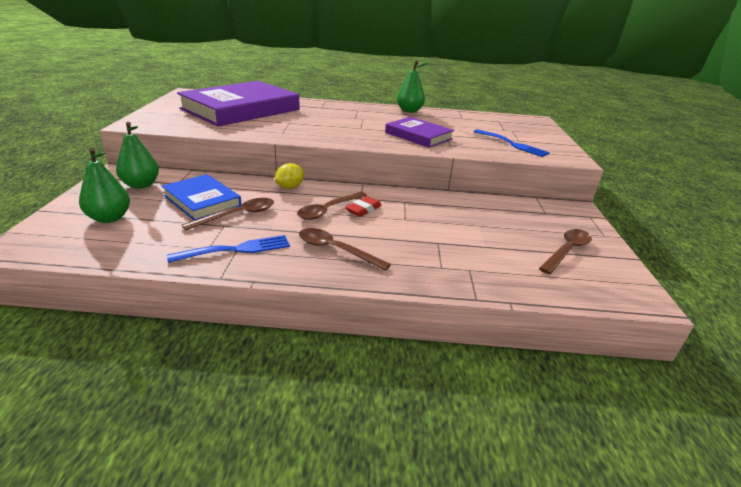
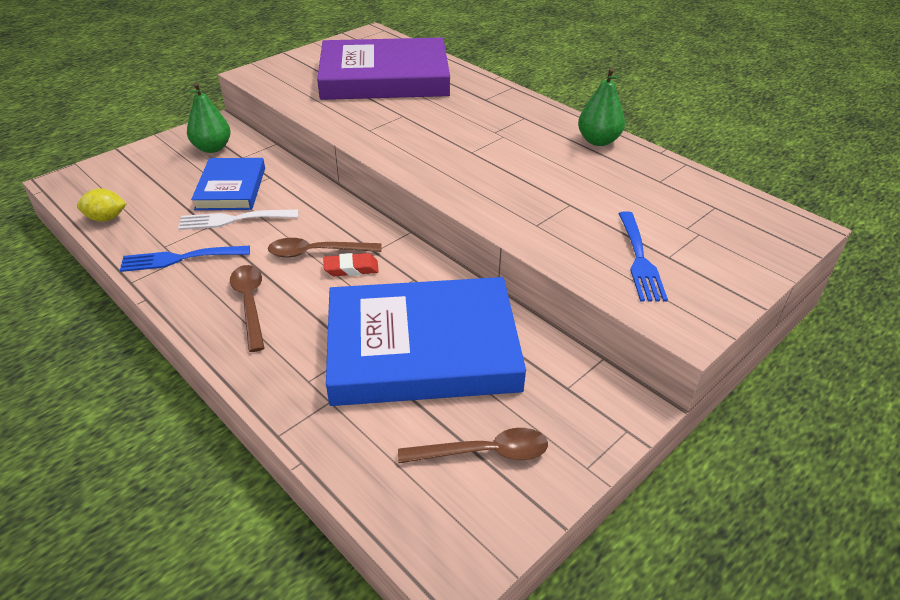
camera: 45 degrees right, 10 degrees up
green pear [79,148,130,223] -> none
blue fork [167,235,290,263] -> blue fork turned 150 degrees clockwise [120,246,250,272]
brown spoon [182,198,274,231] -> white fork [178,210,298,230]
yellow lemon [275,163,304,189] -> yellow lemon moved to [77,188,127,222]
purple book [385,117,454,148] -> none
none -> blue book [326,277,526,406]

